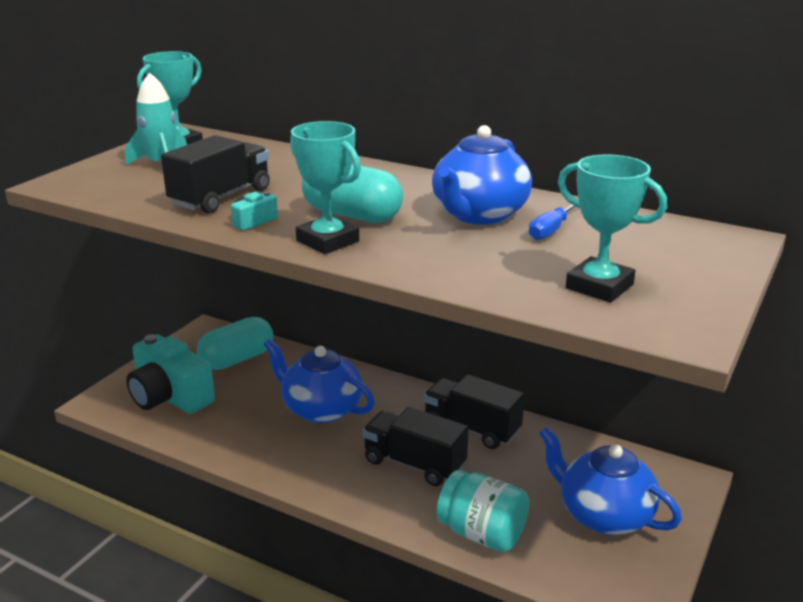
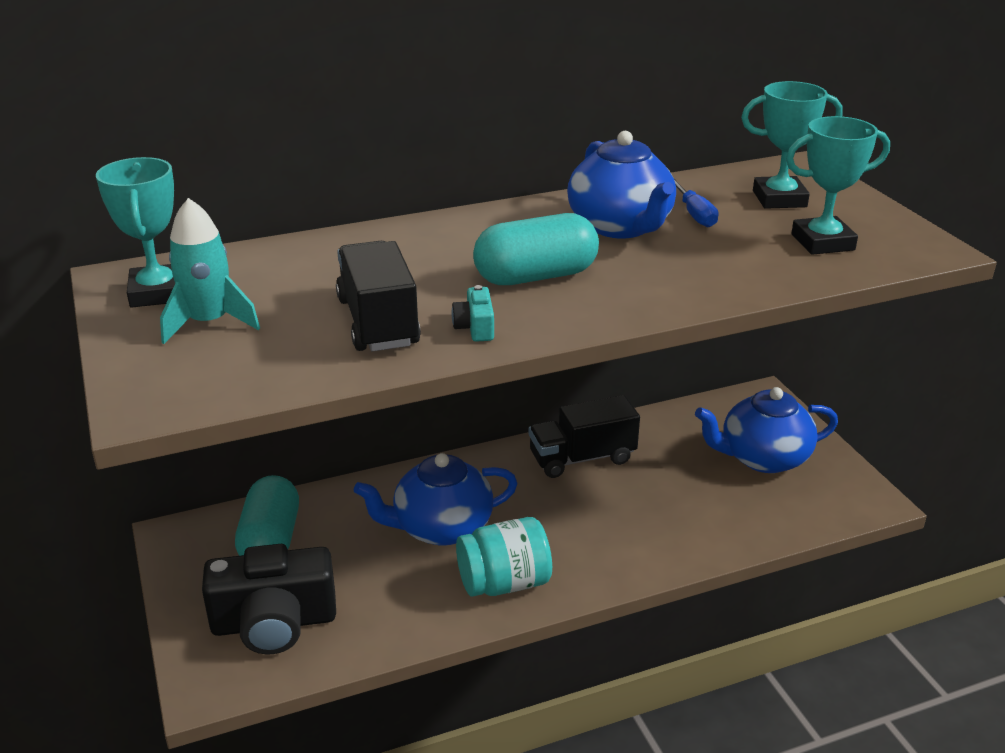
camera: 50 degrees left, 5 degrees up
turquoise camera [126,334,215,414] -> black camera [202,544,336,654]
turquoise trophy [290,121,361,254] -> turquoise trophy moved to [741,81,842,209]
black truck [362,407,469,486] -> none
turquoise jar [436,470,529,552] -> turquoise jar moved to [456,517,552,597]

